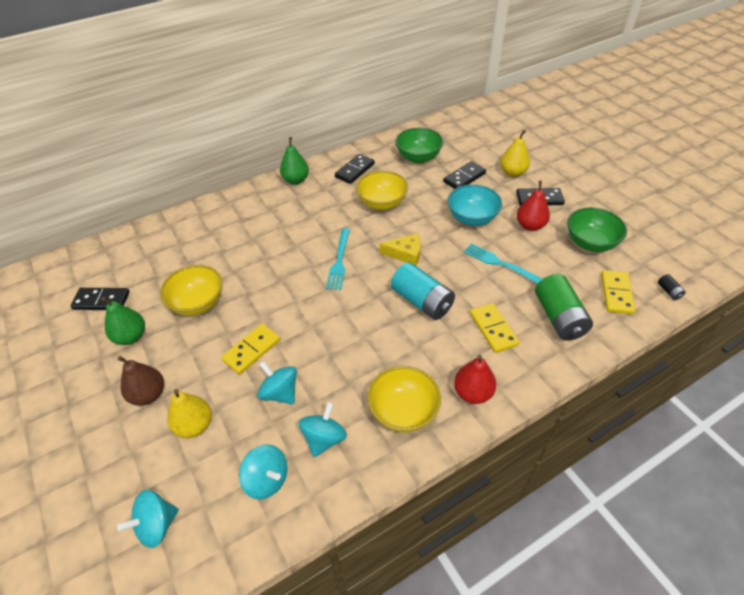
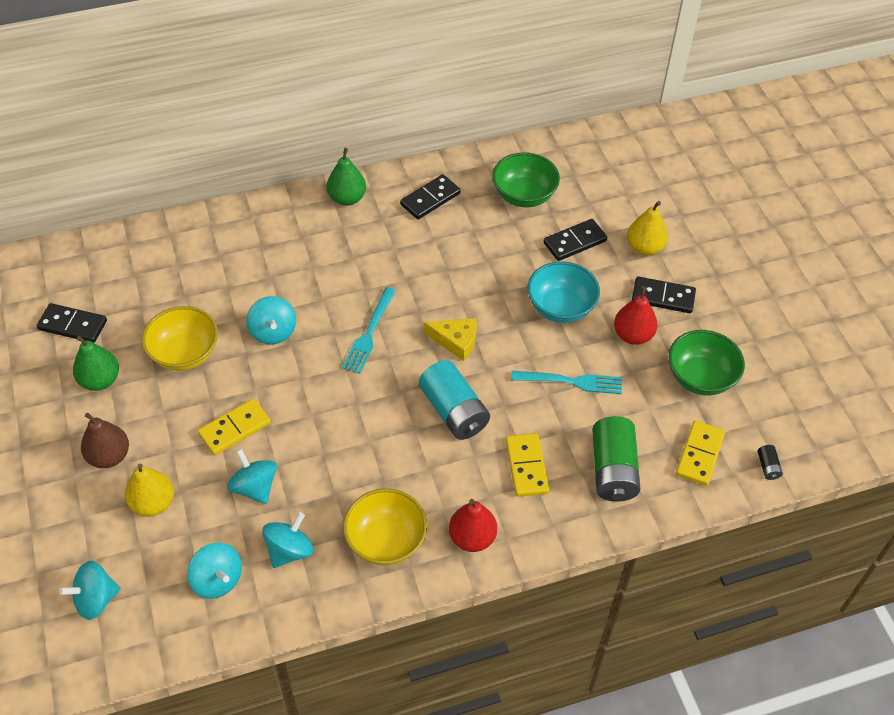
camera: 10 degrees right, 5 degrees up
yellow bowl [356,171,408,210] -> none
turquoise fork [464,243,543,284] -> turquoise fork turned 135 degrees clockwise [511,371,622,394]
none -> turquoise spinning top [246,296,296,345]

